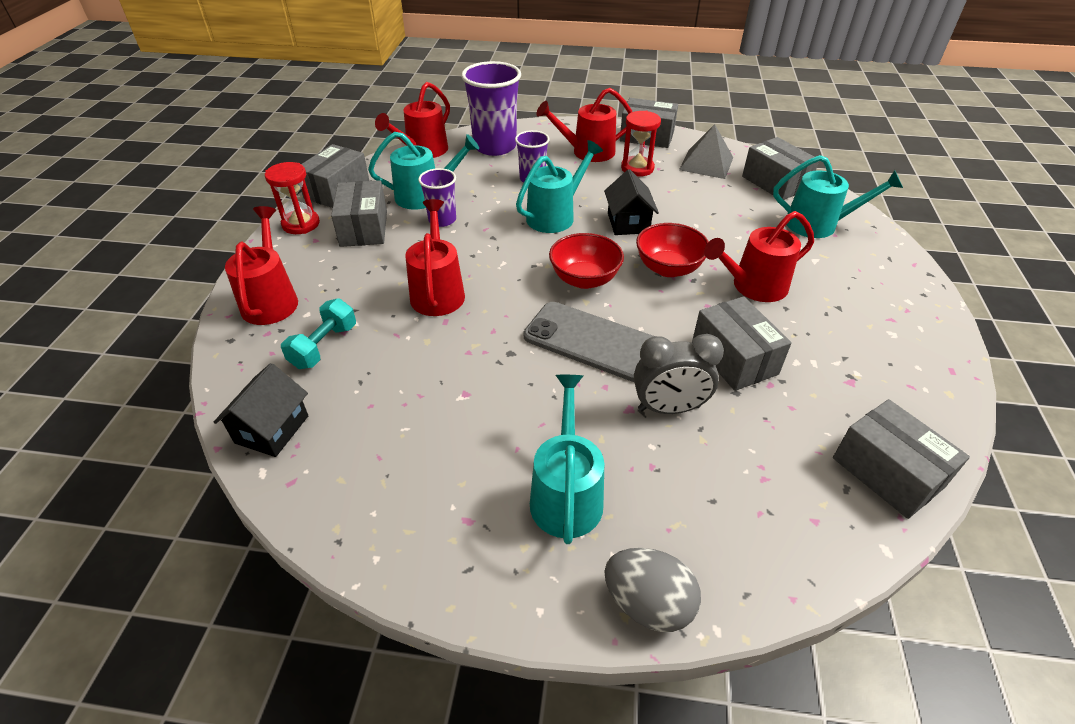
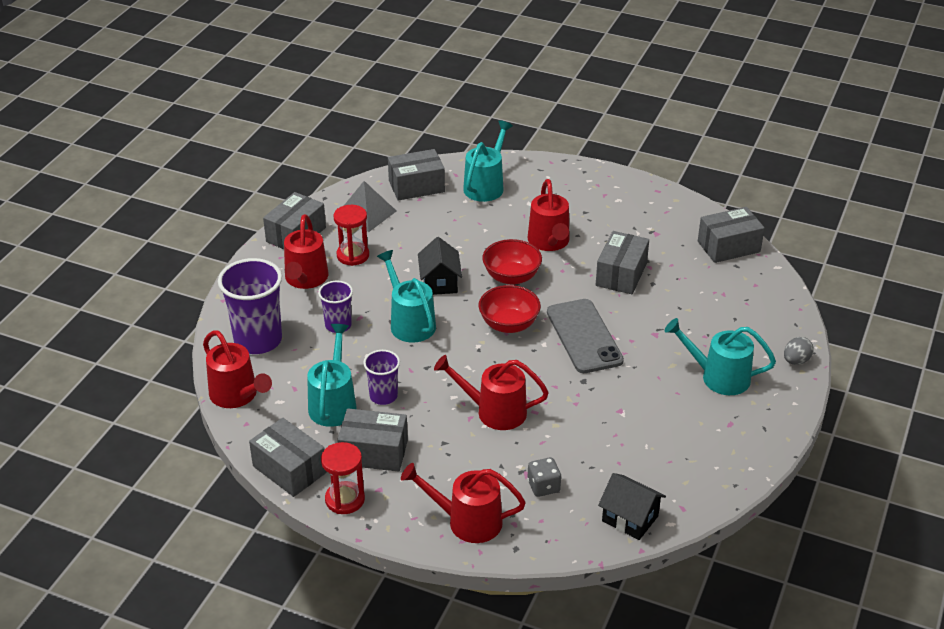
camera: 75 degrees left, 5 degrees down
turquoise dumbbell [281,298,356,369] -> grey dice [527,457,561,497]
grey phone [523,302,654,382] -> grey phone turned 60 degrees counterclockwise [547,299,624,373]
black house [604,169,659,235] -> black house turned 75 degrees clockwise [418,237,462,295]
grey egg [604,548,701,632] -> grey egg [784,337,814,365], size x0.66
grey clock [634,334,724,414] -> none
grey box [693,296,792,391] -> grey box turned 60 degrees counterclockwise [596,231,649,294]

